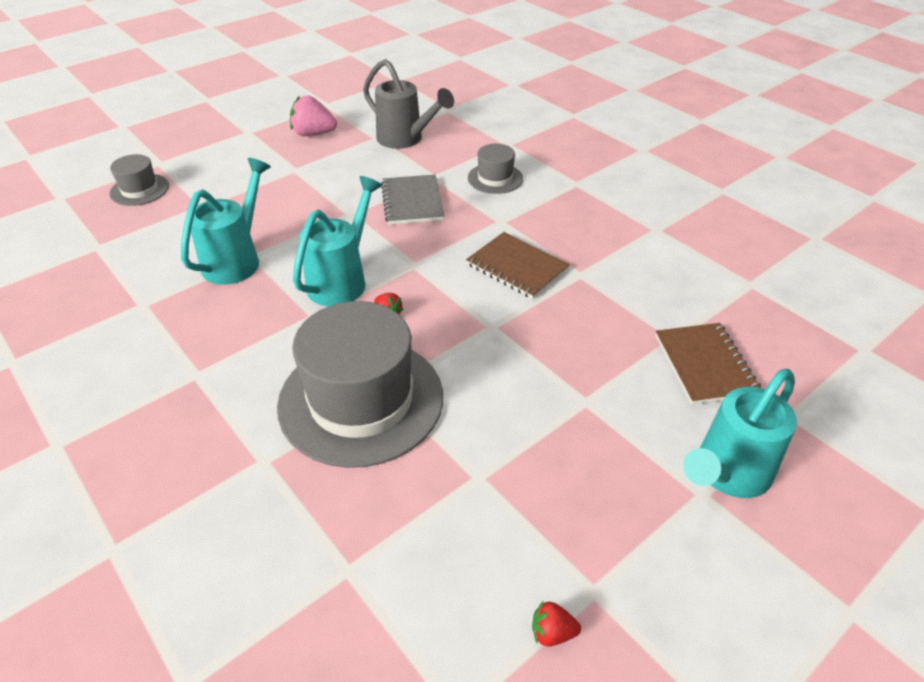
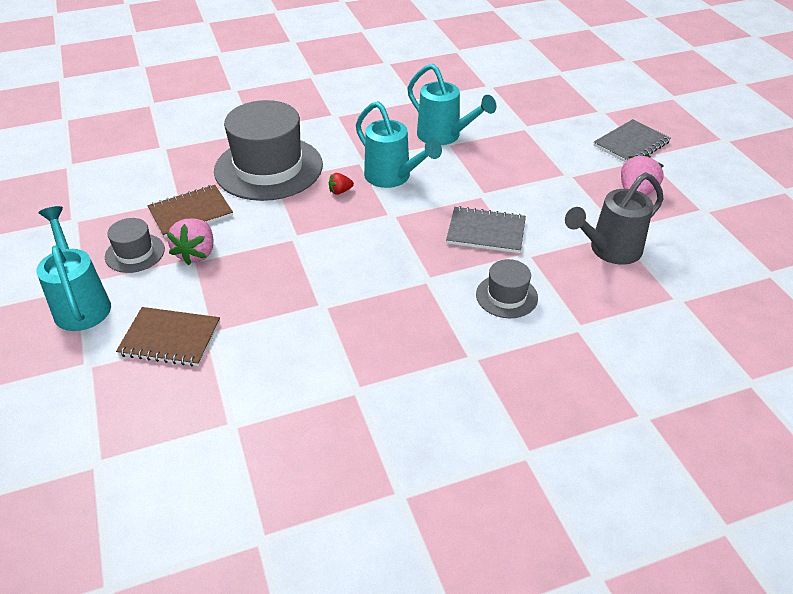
camera: 110 degrees right, 0 degrees up
grey hat [110,154,169,206] -> grey hat moved to [105,218,165,273]
brown notebook [466,232,570,299] -> brown notebook moved to [148,185,233,238]
red strawberry [532,601,581,647] -> none
none -> pink strawberry [167,218,214,265]
none -> grey notebook [594,119,671,162]

